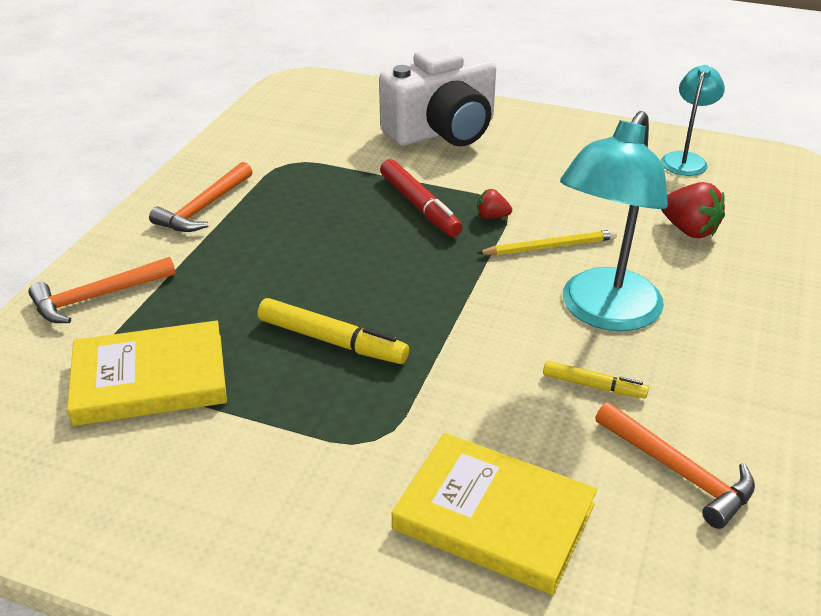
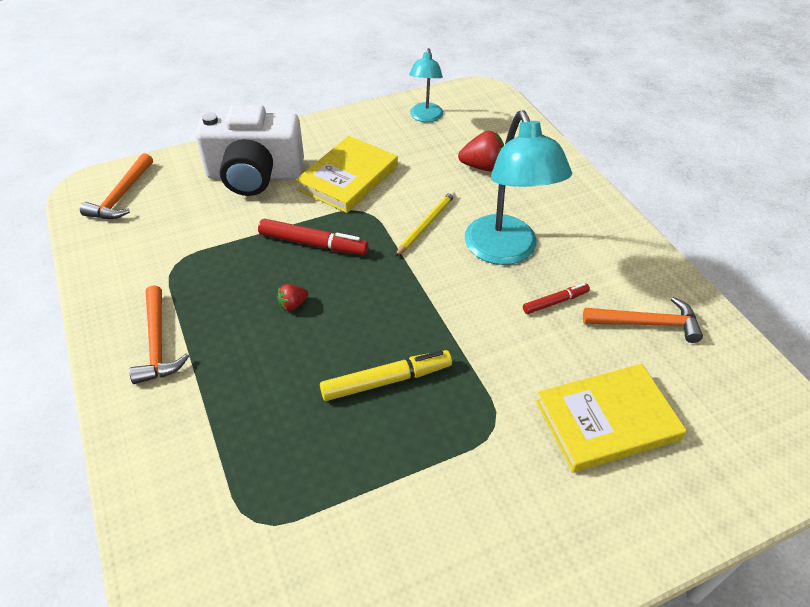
camera: 45 degrees left, 10 degrees up
orange hammer [28,257,176,323] -> orange hammer moved to [80,153,153,219]
yellow book [67,321,227,426] -> yellow book moved to [295,136,398,213]
white camera [379,45,496,146] -> white camera turned 75 degrees clockwise [195,105,304,196]
red strawberry [477,189,512,219] -> red strawberry moved to [277,284,308,311]
yellow marker [543,361,649,398] -> red marker [523,283,590,314]
turquoise lamp [661,65,725,176] -> turquoise lamp turned 150 degrees counterclockwise [409,48,443,122]

